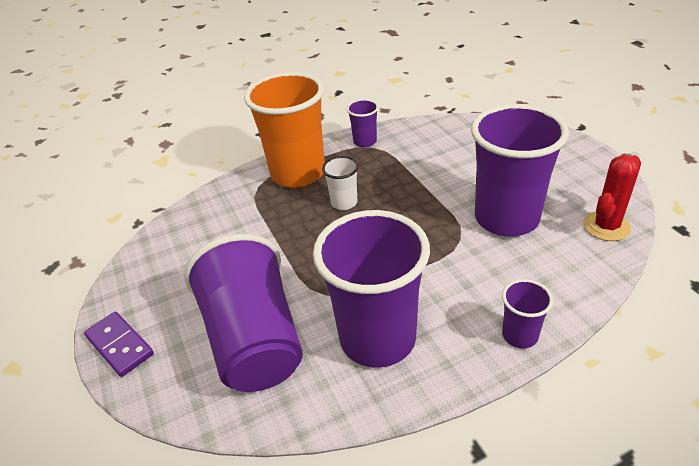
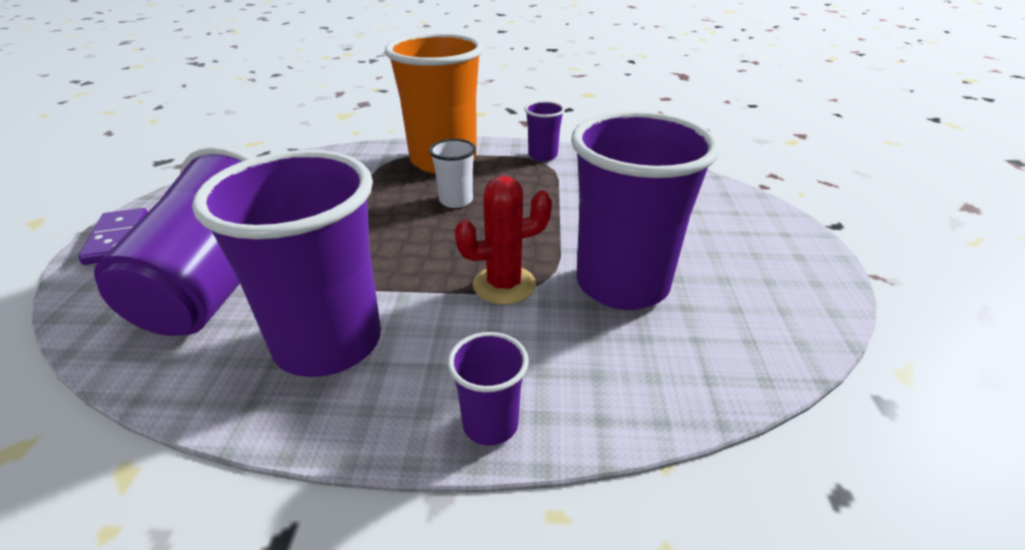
camera: 25 degrees right, 5 degrees down
red cactus [583,155,641,241] -> red cactus moved to [455,176,552,305]

